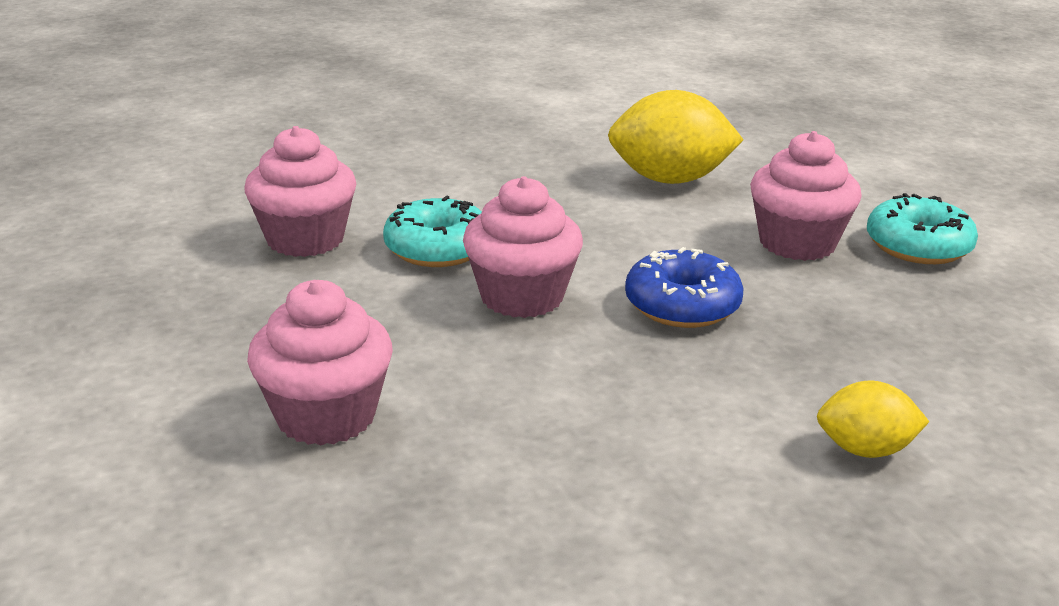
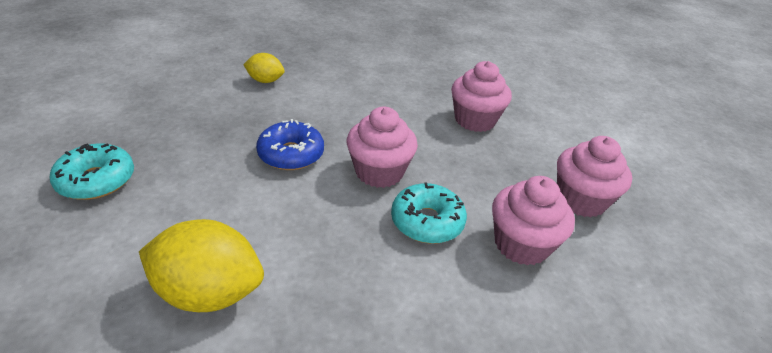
camera: 175 degrees left, 10 degrees up
pink cupcake [750,131,862,261] -> pink cupcake moved to [557,136,632,217]

